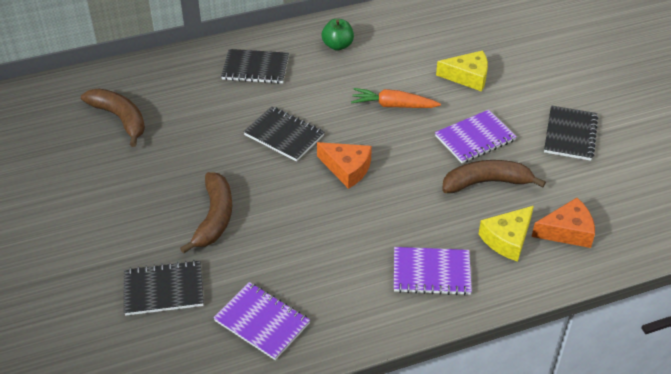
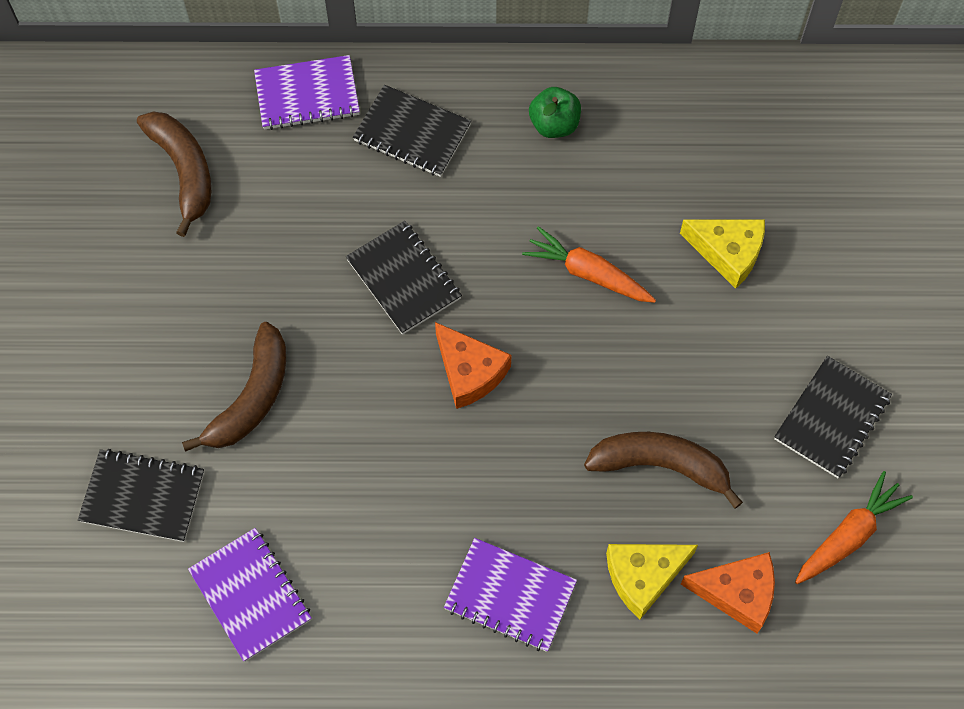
camera: 20 degrees right, 20 degrees up
purple notebook [435,110,517,163] -> purple notebook moved to [254,55,360,130]
none -> orange carrot [795,471,913,584]

